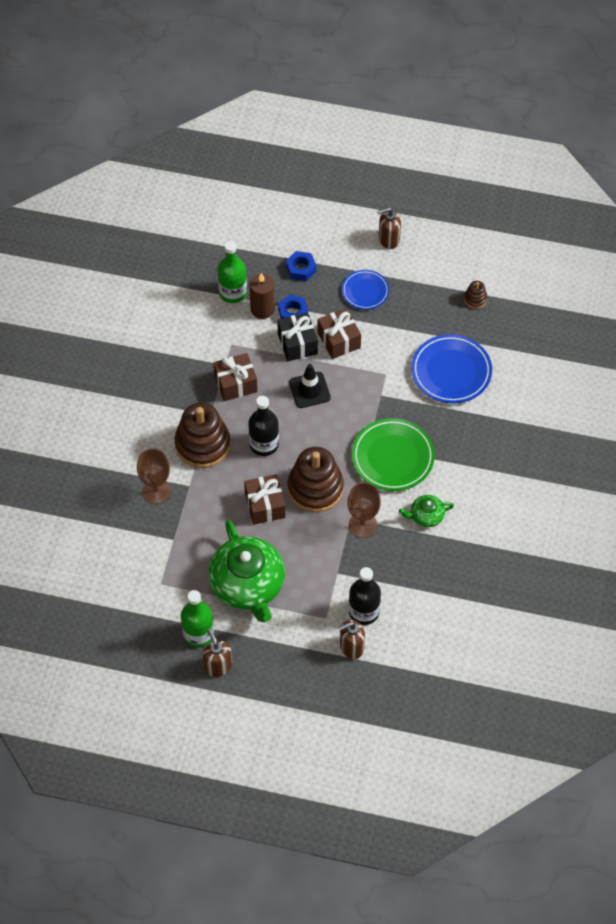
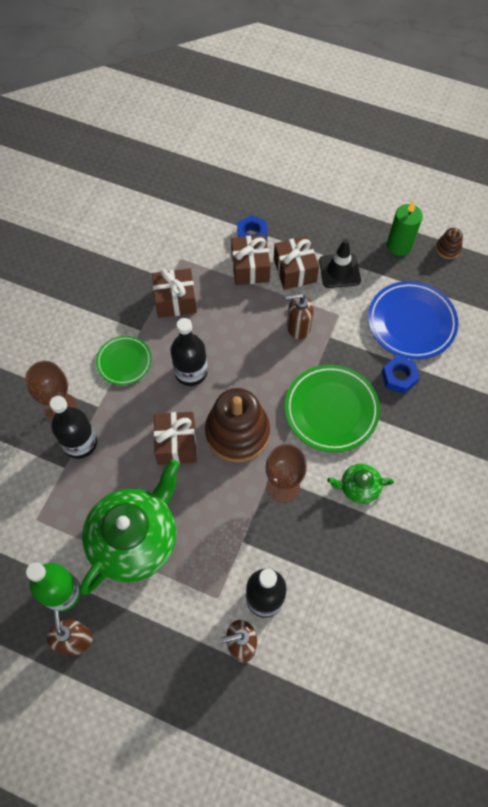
camera: 10 degrees right, 5 degrees up
brown stacking toy [175,403,230,468] -> green plate [96,336,152,385]
green teapot [208,520,285,622] -> green teapot turned 135 degrees counterclockwise [80,459,180,595]
green bottle [218,241,247,303] -> none
brown candle [249,273,275,319] -> none
black gift [277,312,318,361] -> brown gift [231,235,270,285]
blue nut [286,251,317,281] -> blue nut moved to [382,356,420,394]
black traffic cone [289,364,331,408] -> black traffic cone moved to [319,239,361,288]
blue plate [342,270,389,310] -> none
brown soap dispenser [377,207,401,249] -> brown soap dispenser moved to [286,293,314,339]
none -> black bottle [50,396,97,459]
none -> green candle [387,201,423,256]

